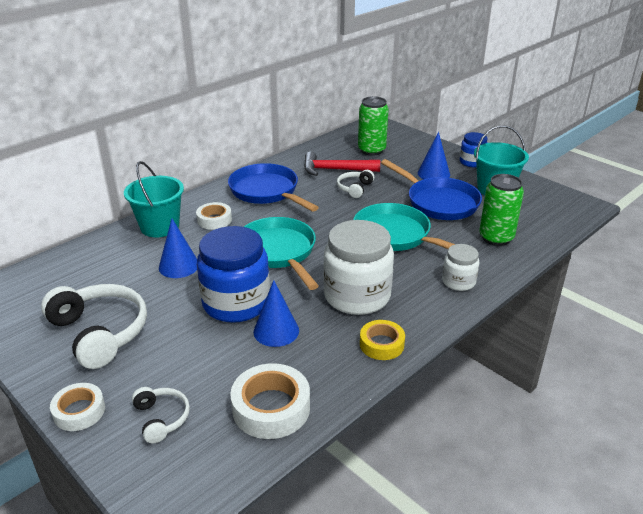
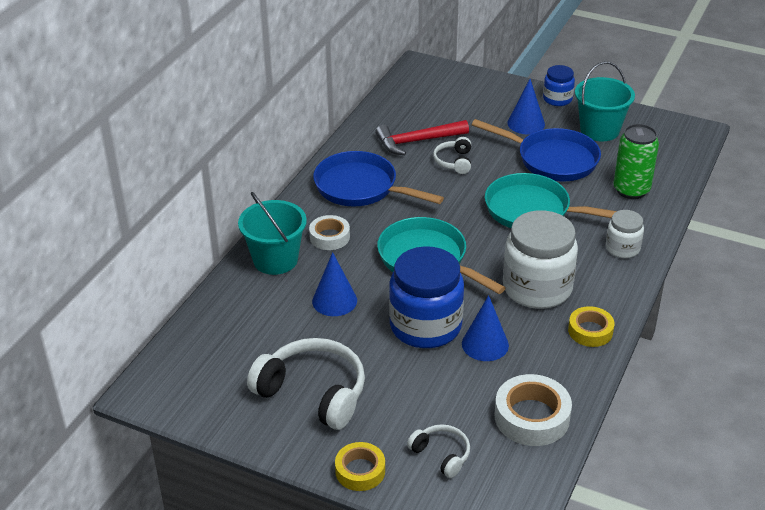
camera: 20 degrees left, 5 degrees up
white tape [50,383,105,431] -> yellow tape [335,442,385,491]
green can [358,96,389,156] -> none

